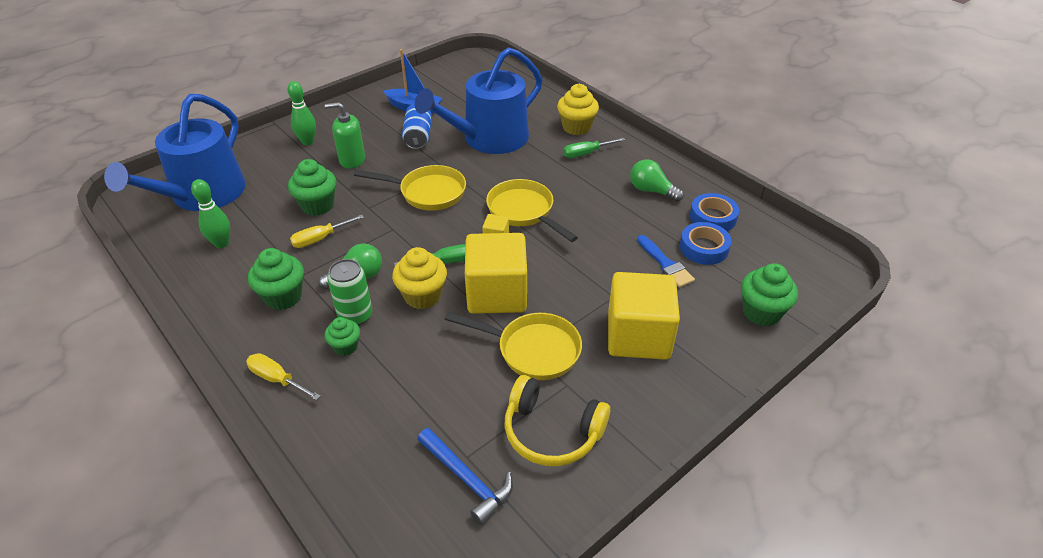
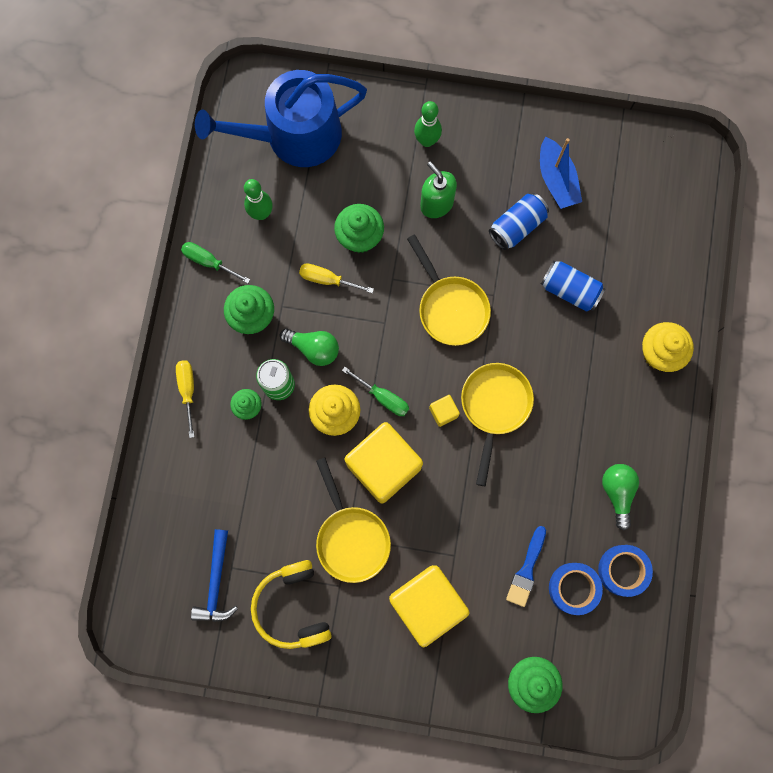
camera: 50 degrees right, 35 degrees up
blue watering can [415,47,543,154] -> blue can [541,260,605,312]
green screwdriver [563,138,625,158] -> green screwdriver moved to [181,242,250,284]

